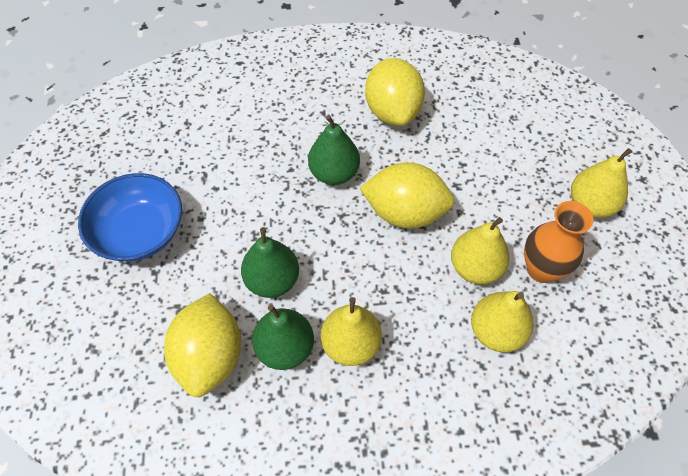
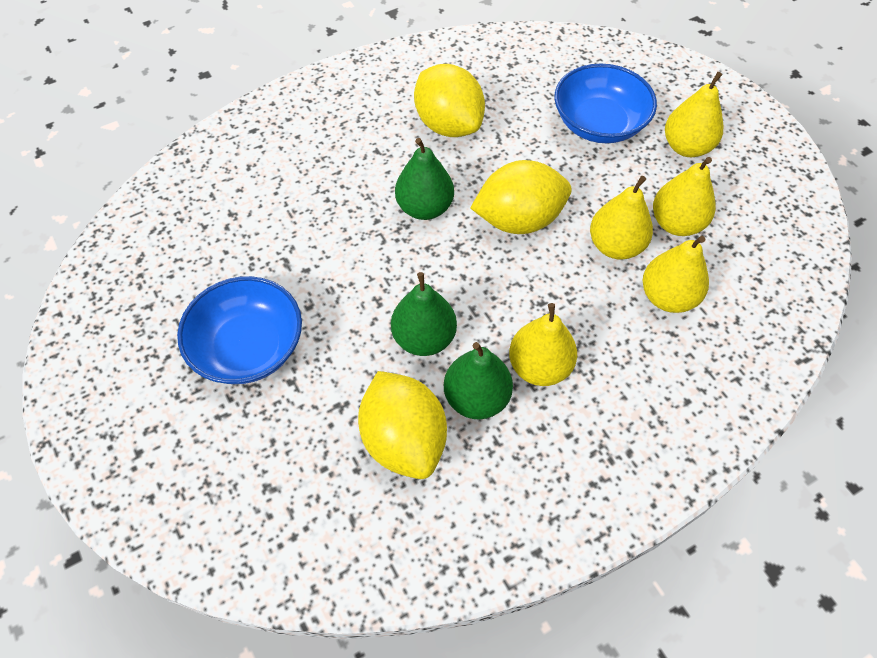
camera: 25 degrees left, 0 degrees up
orange vase [524,201,594,283] -> yellow pear [653,157,715,236]
none -> blue bowl [554,64,657,143]

